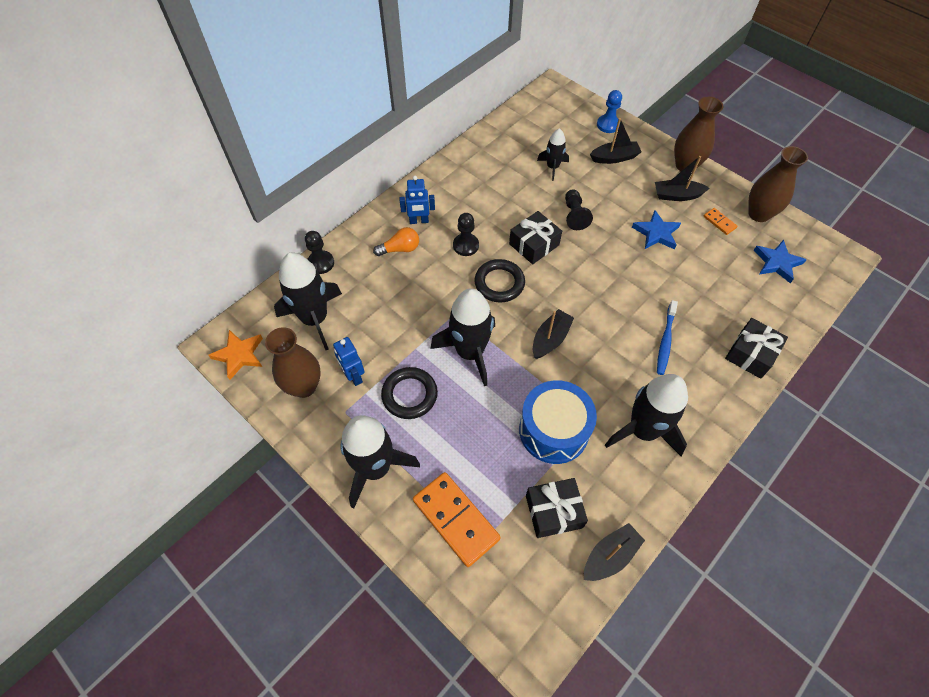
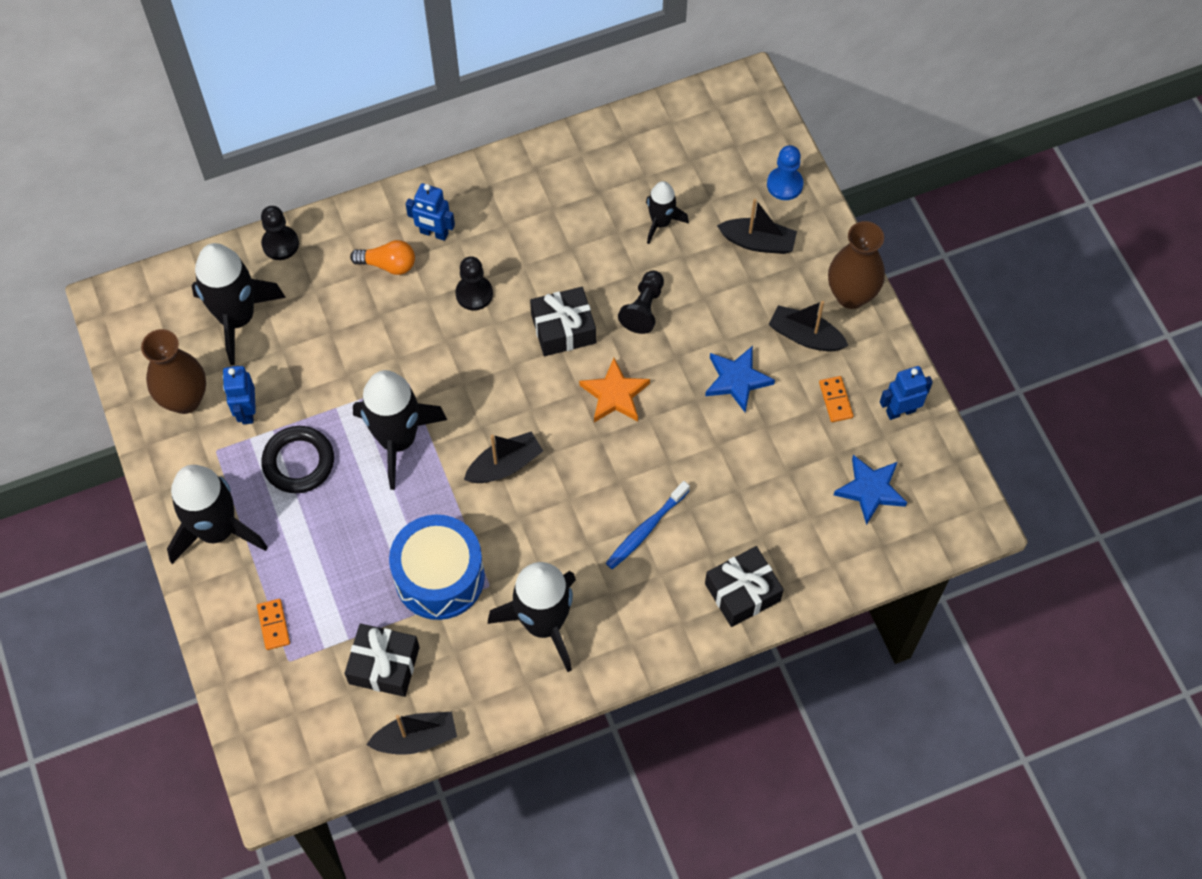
camera: 25 degrees right, 5 degrees up
orange star [208,330,263,380] -> orange star moved to [579,358,650,422]
orange domino [413,472,501,567] -> orange domino [257,599,290,650], size x0.46
black ring [474,259,525,302] -> none
brown vase [748,146,808,222] -> blue robot [880,366,933,420]

